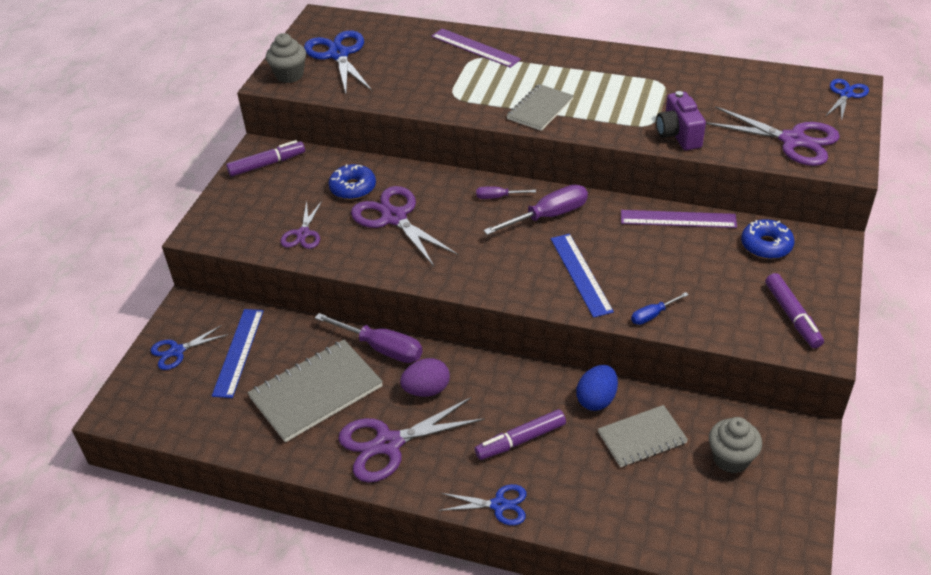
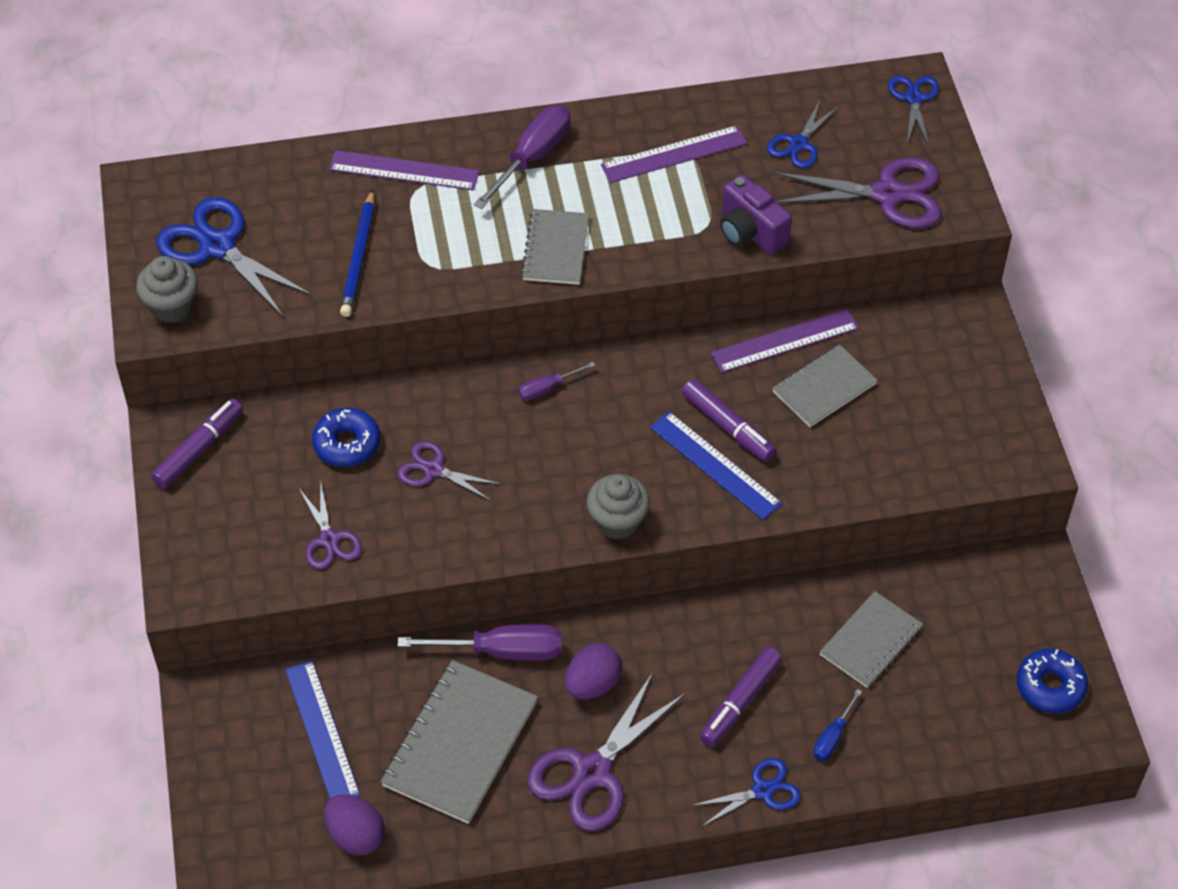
camera: 30 degrees left, 10 degrees up
blue scissors [151,325,228,370] -> blue scissors moved to [767,100,839,168]
purple scissors [351,186,458,267] -> purple scissors [398,441,500,501], size x0.57
purple screwdriver [483,185,588,235] -> purple screwdriver moved to [474,105,570,209]
blue egg [576,365,618,411] -> none
blue screwdriver [631,292,688,325] -> blue screwdriver moved to [813,689,862,761]
grey cupcake [709,417,762,473] -> grey cupcake moved to [587,474,650,540]
blue donut [741,219,795,259] -> blue donut moved to [1016,649,1088,713]
purple marker [765,273,824,348] -> purple marker moved to [681,379,776,462]
none -> purple egg [324,795,385,855]
none -> blue pencil [340,189,375,317]
none -> purple ruler [601,125,747,183]
none -> grey notebook [772,345,878,427]

